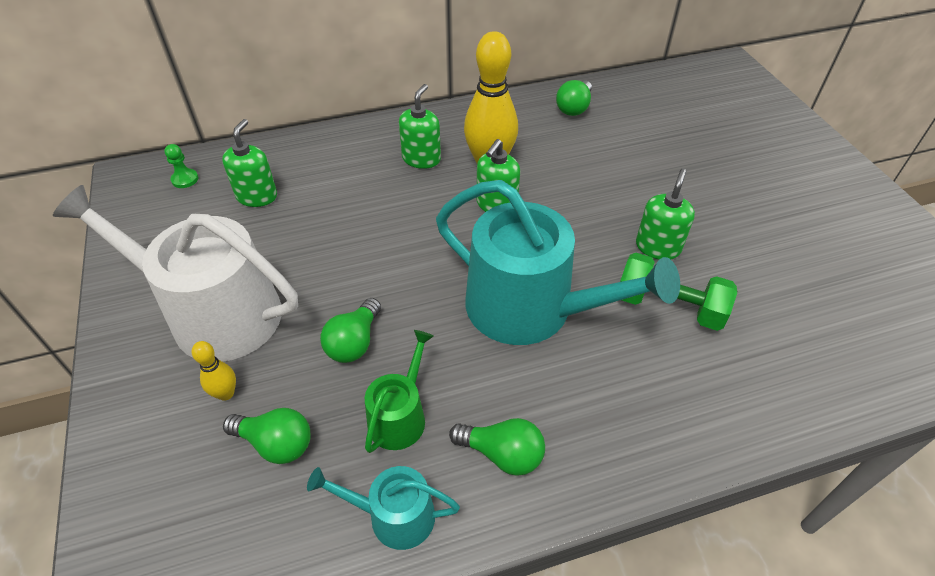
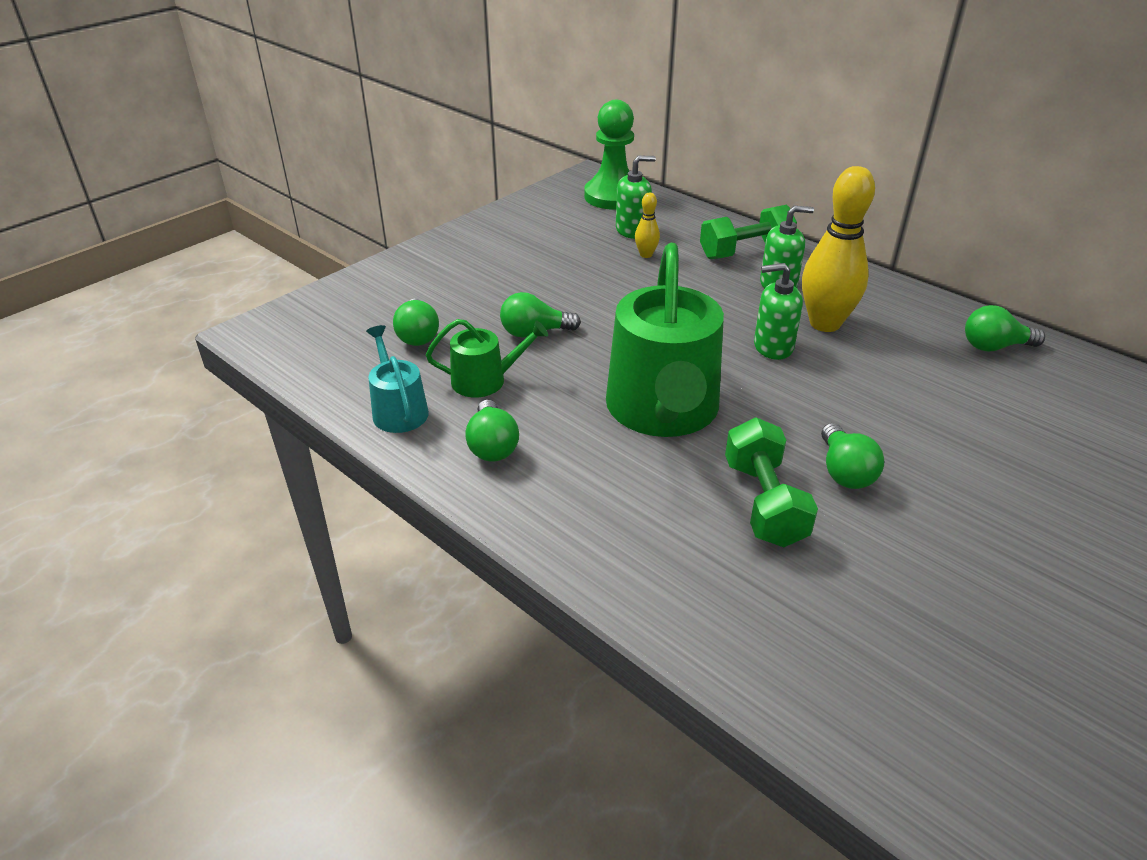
camera: 60 degrees right, 10 degrees down
white watering can [53,185,298,362] -> none
green pawn [164,144,198,188] -> green pawn [584,100,634,210], size x2.46
yellow bowling pin [192,341,236,401] -> yellow bowling pin moved to [635,193,660,258]
turquoise watering can [436,180,680,345] -> green watering can [606,243,724,437]
green soap dispenser [636,169,695,259] -> green light bulb [821,423,884,489]
none -> green dumbbell [700,205,797,259]

